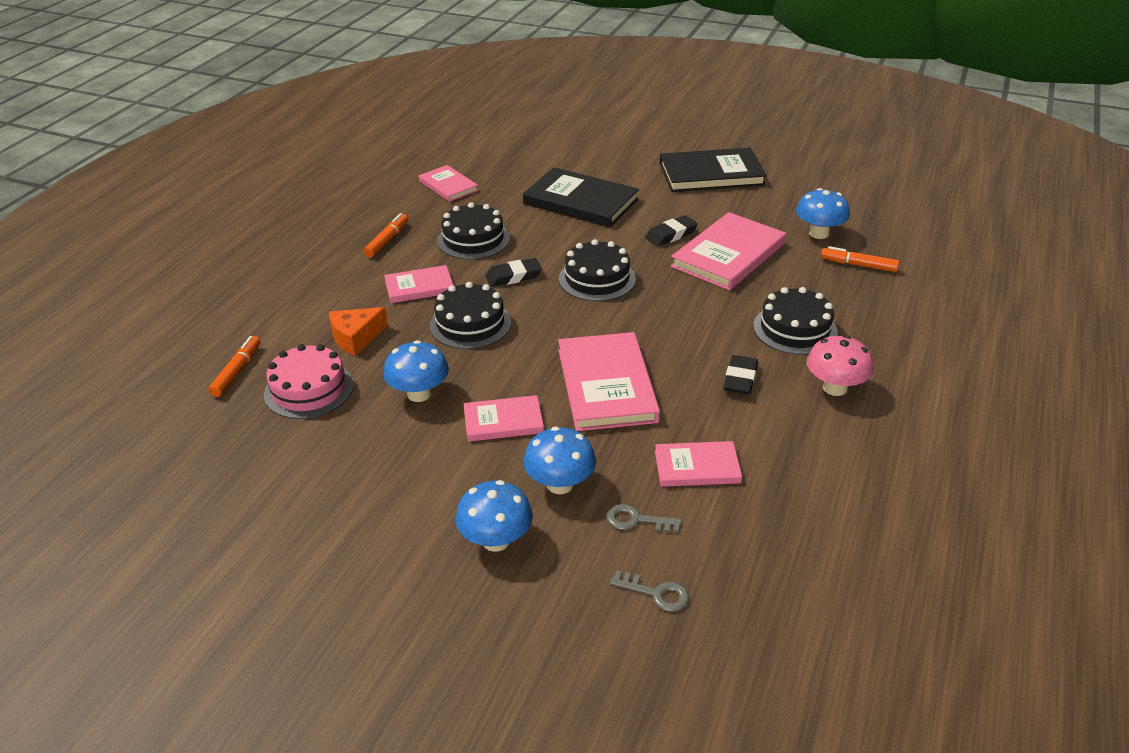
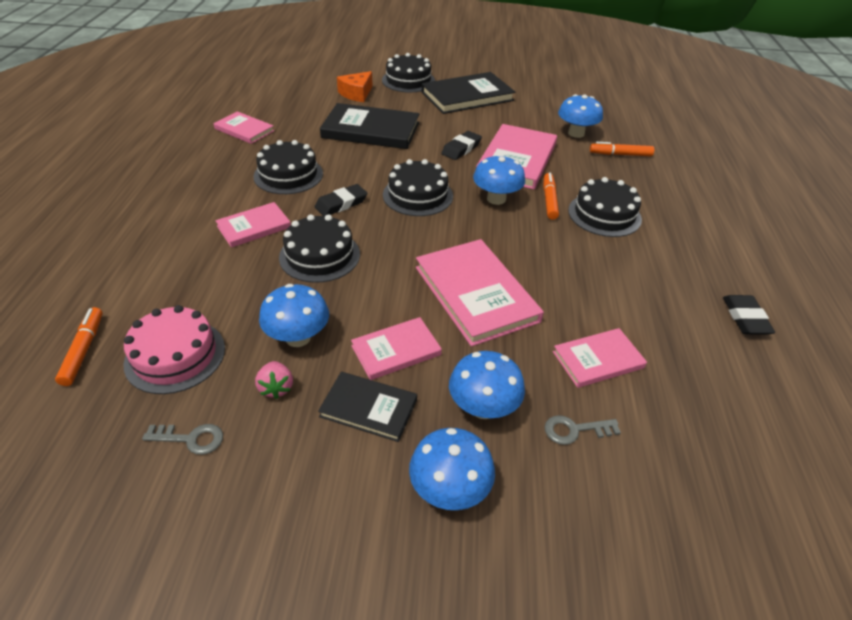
camera: 20 degrees left, 5 degrees up
orange cheese [329,307,388,356] -> orange cheese moved to [337,71,372,102]
orange marker [364,213,408,257] -> orange marker moved to [543,172,559,220]
grey key [610,570,689,612] -> grey key moved to [142,424,223,455]
black eraser [723,355,758,394] -> black eraser moved to [723,295,775,335]
pink mushroom [807,335,873,396] -> none
none -> pink strawberry [255,361,293,399]
none -> black book [318,372,417,442]
none -> black cake [382,53,435,93]
none -> blue mushroom [473,154,525,205]

